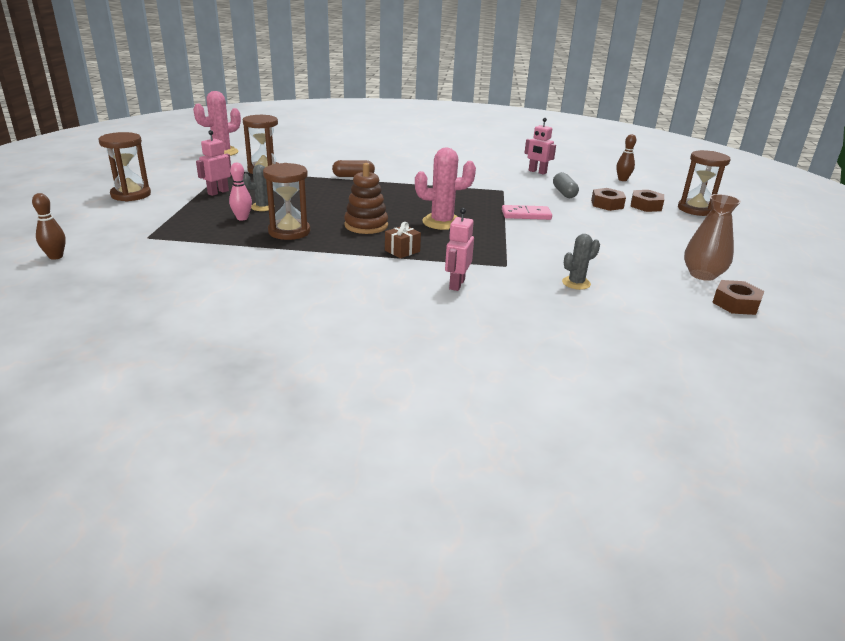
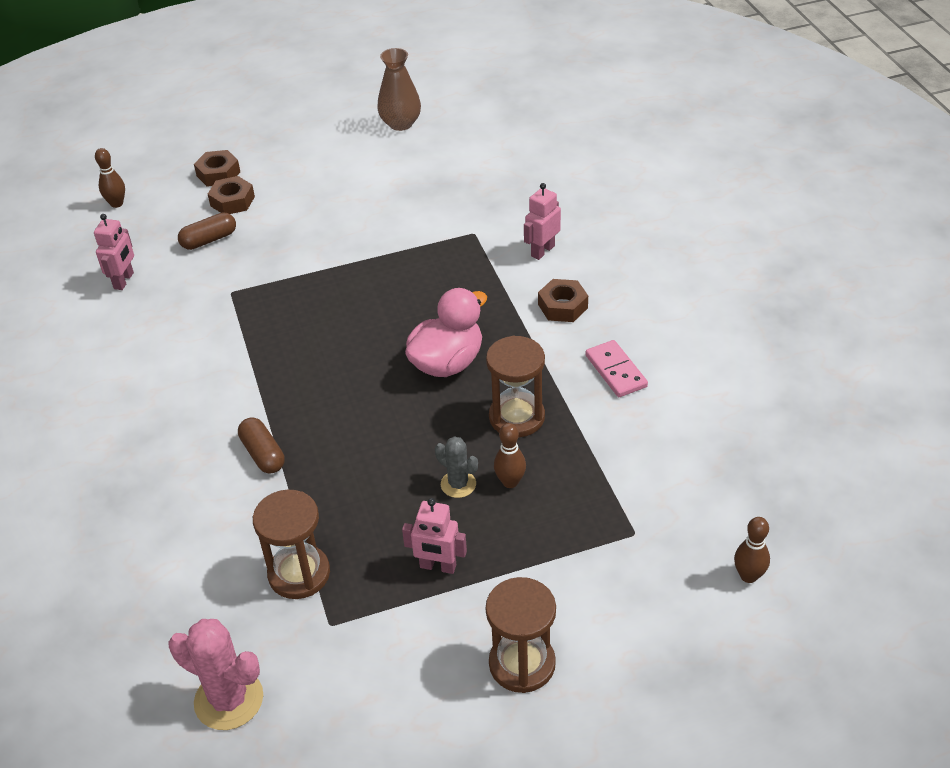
camera: 110 degrees left, 15 degrees up
pink bowling pin [229,163,252,221] -> brown bowling pin [494,423,526,488]
brown stacking toy [344,163,388,234] -> pink duck [405,288,487,377]
brown gift [385,222,421,258] -> none
pink cactus [415,148,476,230] -> none
pink robot [445,208,474,291] -> pink robot turned 135 degrees clockwise [524,183,561,260]
pink domino [502,205,552,220] -> pink domino moved to [585,340,648,397]
grey capsule [553,172,579,198] -> brown capsule [178,212,236,250]
grey cactus [562,234,600,290] -> none
brown hourglass [678,150,730,216] -> none
brown nut [712,280,764,315] -> brown nut moved to [538,279,588,322]

